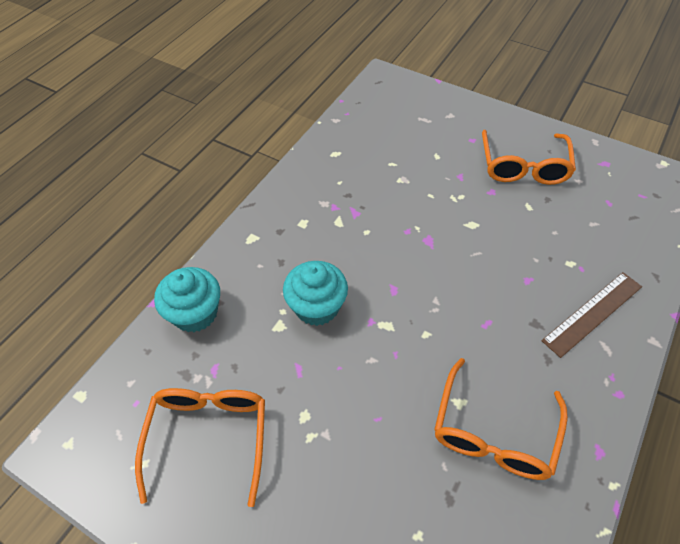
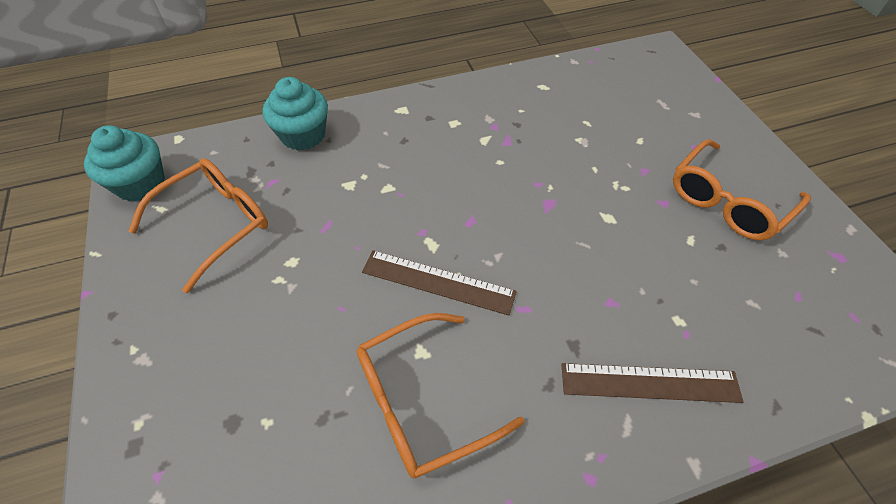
camera: 40 degrees right, 0 degrees up
turquoise cupcake [283,261,348,326] -> turquoise cupcake moved to [84,125,165,201]
none -> brown ruler [362,250,517,316]

